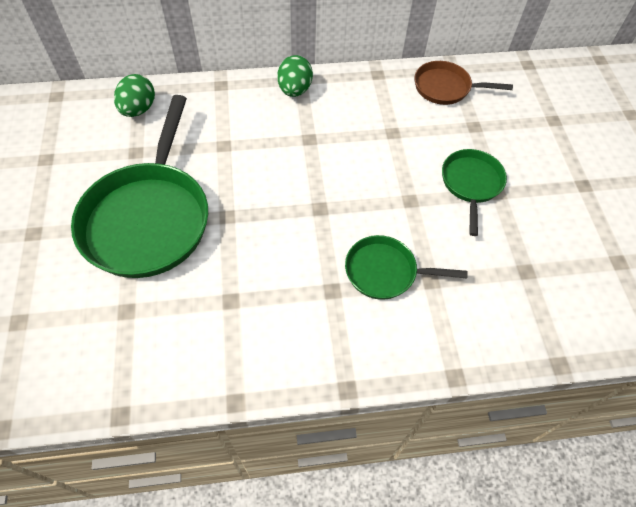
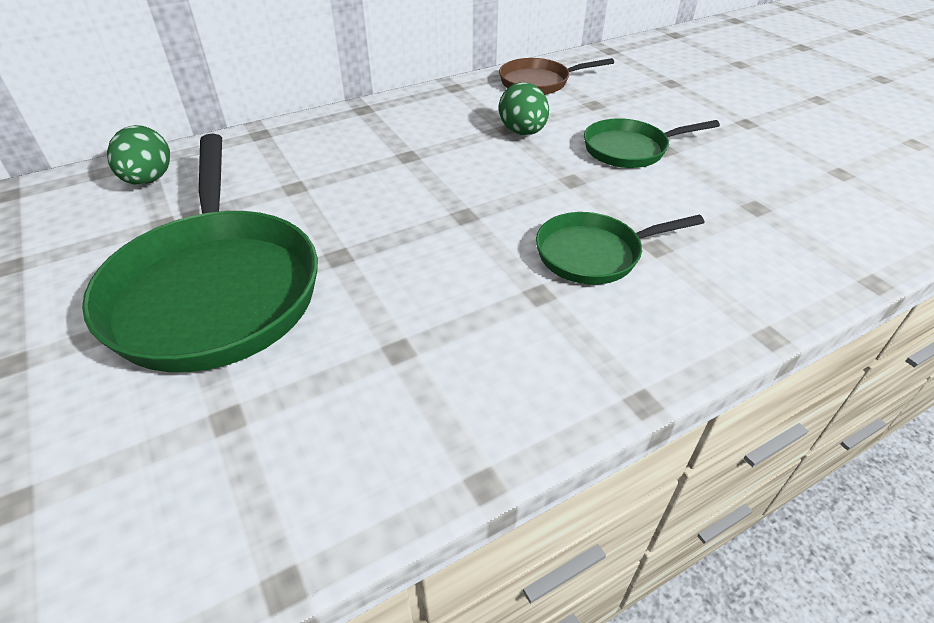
camera: 20 degrees left, 15 degrees down
green egg [277,55,313,97] -> green egg moved to [499,82,549,135]
green pan [442,149,507,236] -> green pan turned 90 degrees counterclockwise [584,118,720,168]

